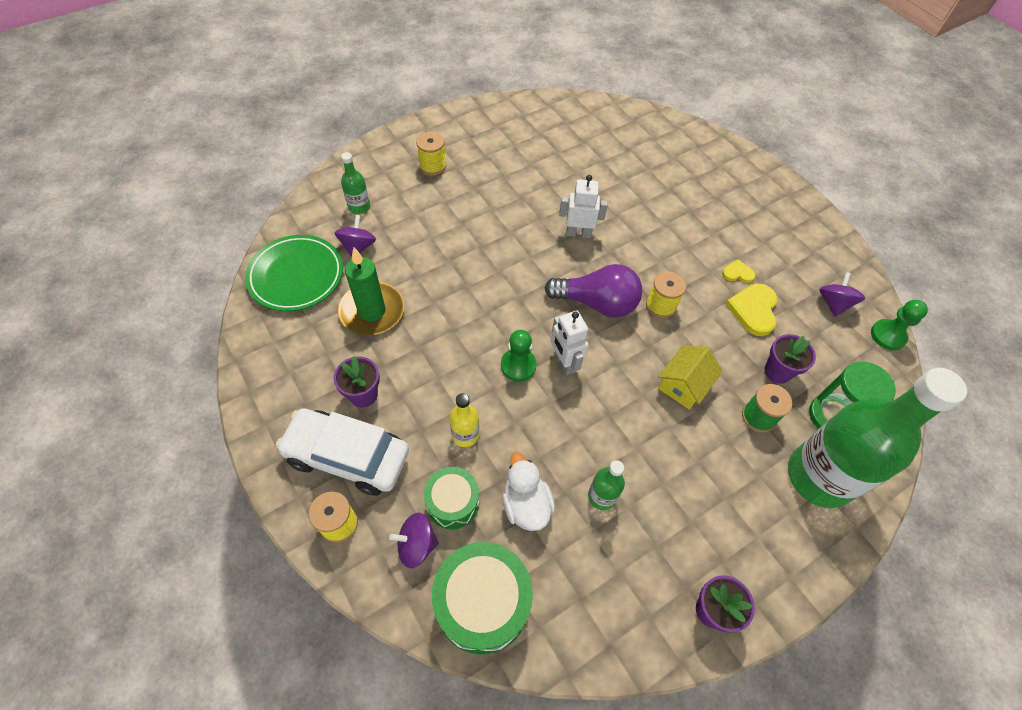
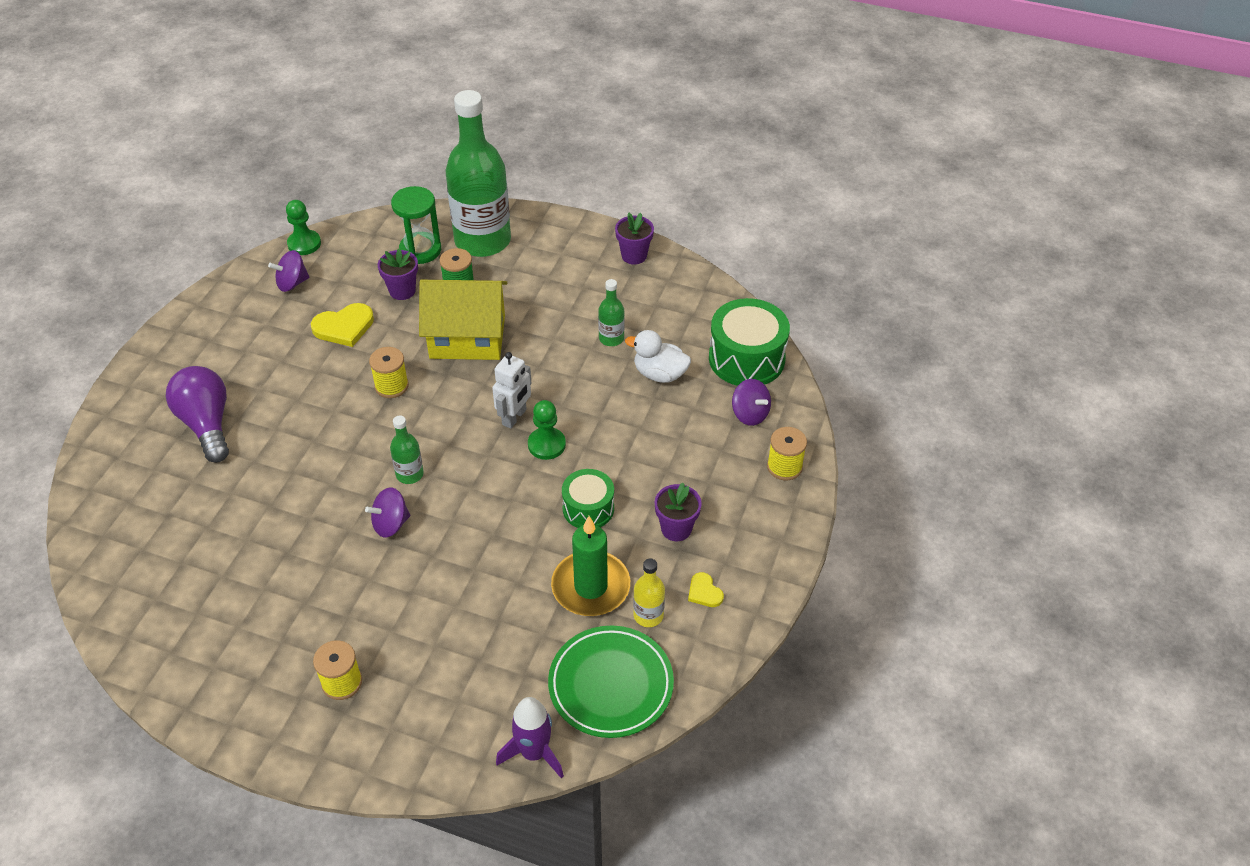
camera: 125 degrees left, 10 degrees down
white car [276,408,409,496] -> none
purple spinning top [335,215,376,258] -> purple spinning top moved to [365,487,410,538]
green bottle [341,152,370,214] -> green bottle moved to [390,415,424,484]
green drum [424,467,479,530] -> green drum moved to [562,469,614,528]
yellow bottle [450,393,479,447] -> yellow bottle moved to [633,558,665,627]
white duck [503,452,555,531] -> white duck turned 75 degrees clockwise [625,330,691,383]
purple light bulb [545,264,642,317] -> purple light bulb moved to [166,366,229,463]
white robot [559,175,608,238] -> none
yellow house [658,346,723,410] -> yellow house [419,280,507,360], size x1.74
yellow heart [722,259,755,283] -> yellow heart moved to [688,572,724,607]
none -> purple rocket [496,697,564,779]

